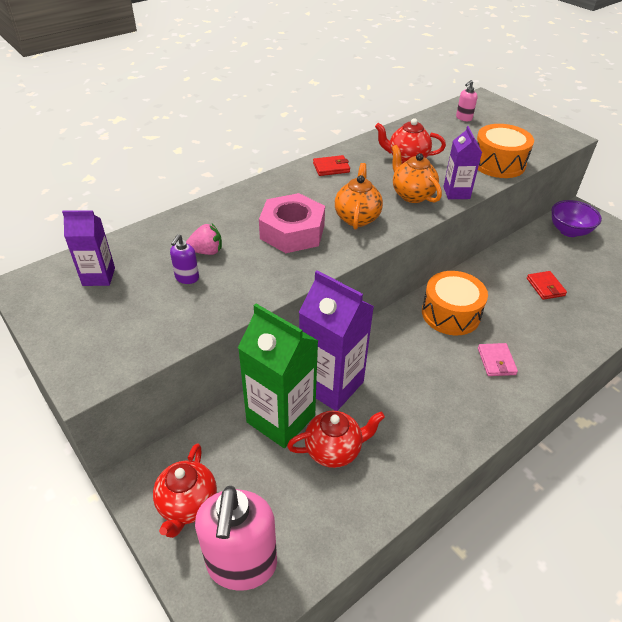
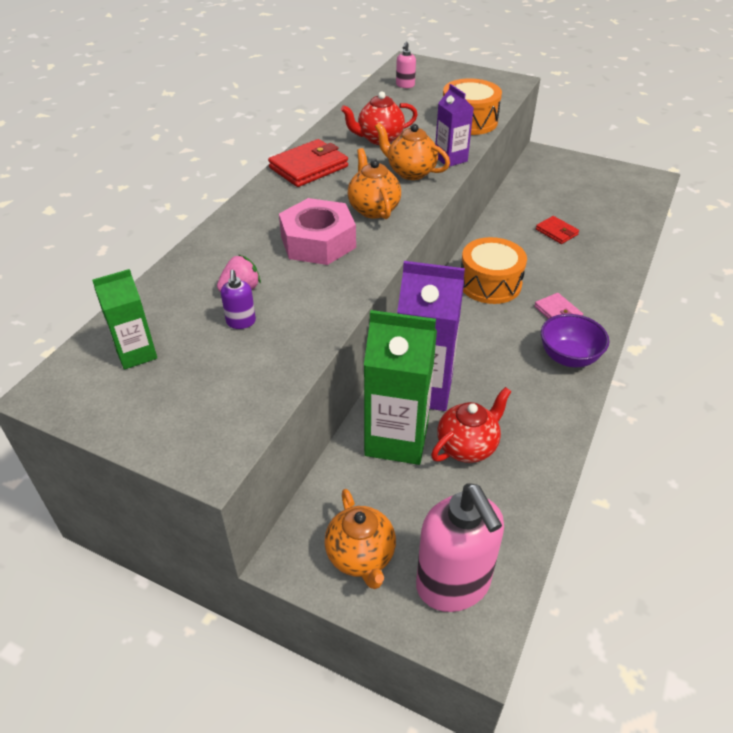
camera: 25 degrees left, 0 degrees up
purple carton [62,210,115,286] -> green carton [92,269,157,370]
red teapot [153,444,217,538] -> orange teapot [324,489,396,589]
red wallet [313,155,350,176] -> red wallet [268,139,348,187], size x1.72
purple bowl [551,200,602,237] -> purple bowl moved to [541,314,609,367]

